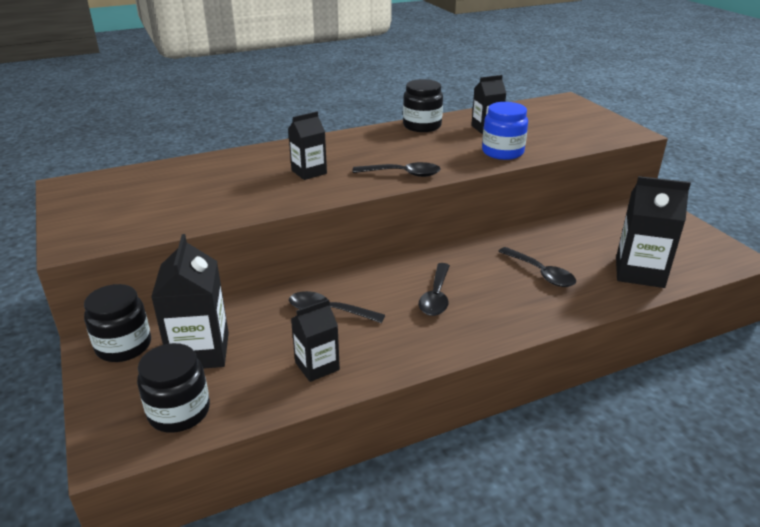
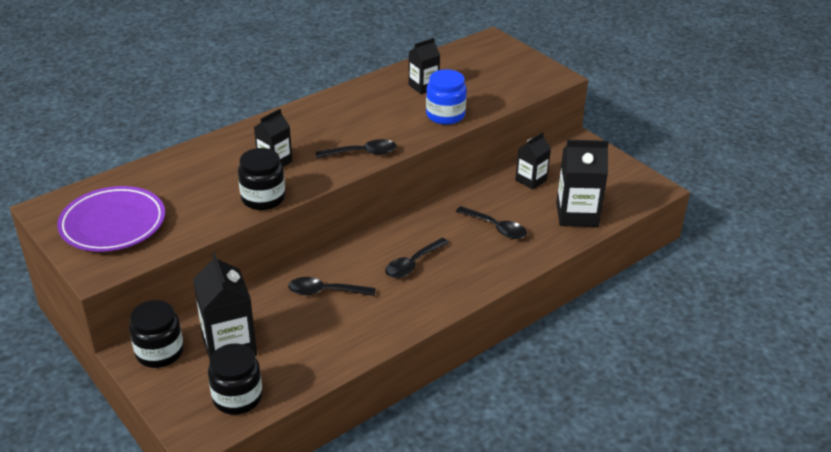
camera: 15 degrees left, 5 degrees up
black carton [291,299,340,382] -> black carton moved to [515,132,551,190]
black jar [403,79,443,132] -> black jar moved to [238,148,285,210]
black spoon [419,263,450,316] -> black spoon turned 45 degrees clockwise [385,238,449,278]
none -> purple plate [57,186,165,252]

